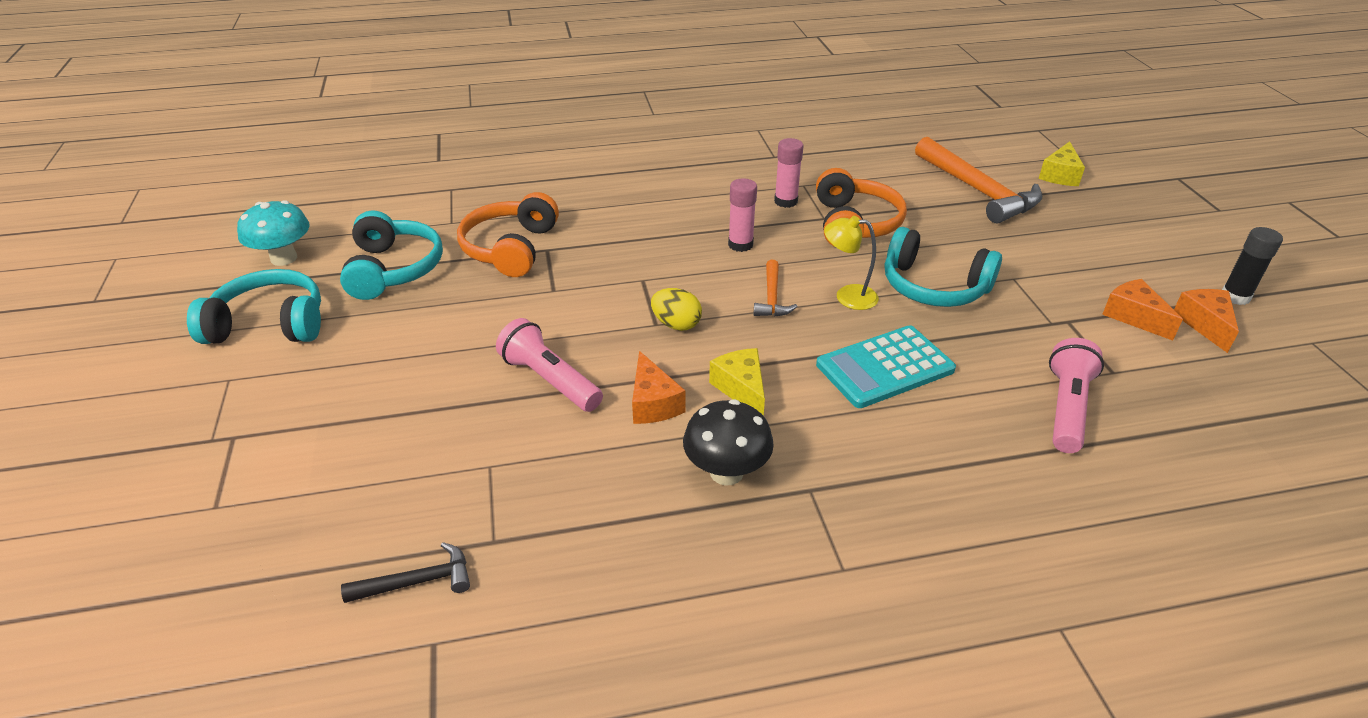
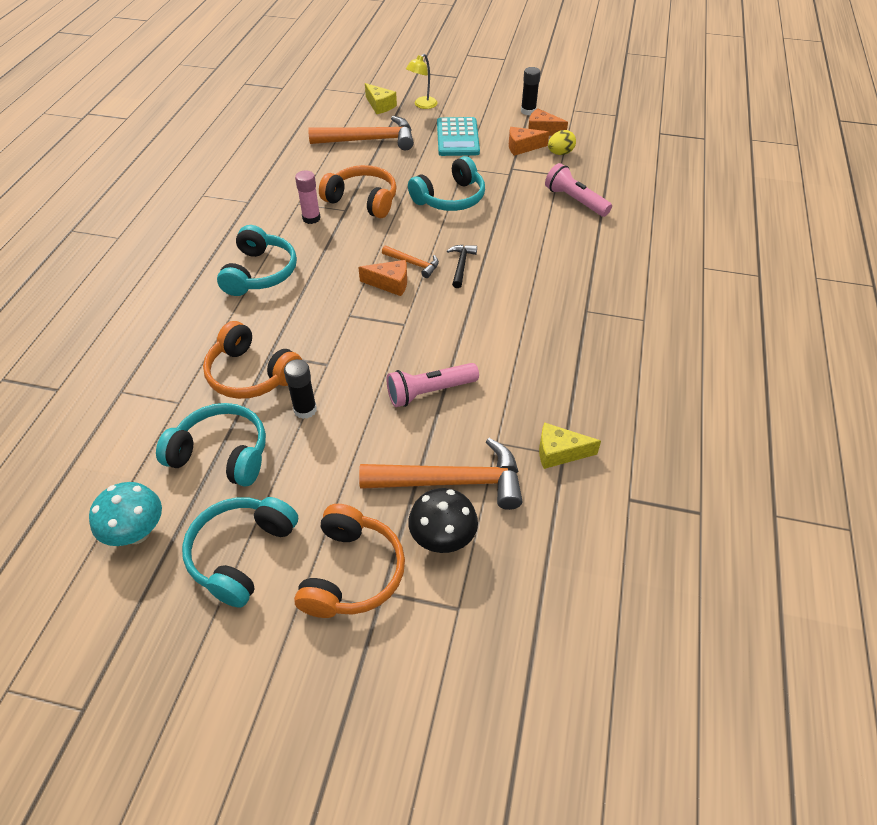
camera: 65 degrees left, 10 degrees up
black hammer [341,542,470,603] -> black hammer moved to [447,245,477,288]
orange cheese [632,351,685,424] -> orange cheese moved to [358,260,407,296]
yellow egg [651,288,702,331] -> yellow egg moved to [548,130,576,155]
black mushroom [683,399,774,485] -> black mushroom moved to [408,488,478,553]
yellow cheese [709,348,765,416] -> yellow cheese moved to [539,422,601,469]
pink glue stick [728,178,757,252] -> none
turquoise calculator [816,325,956,408] -> turquoise calculator moved to [437,117,480,156]
yellow lamp [824,216,879,310] -> yellow lamp moved to [406,54,438,109]
none -> turquoise headphones [217,225,297,296]
none -> black glue stick [284,359,317,419]
none -> orange headphones [294,504,405,618]
none -> orange hammer [359,438,522,510]

